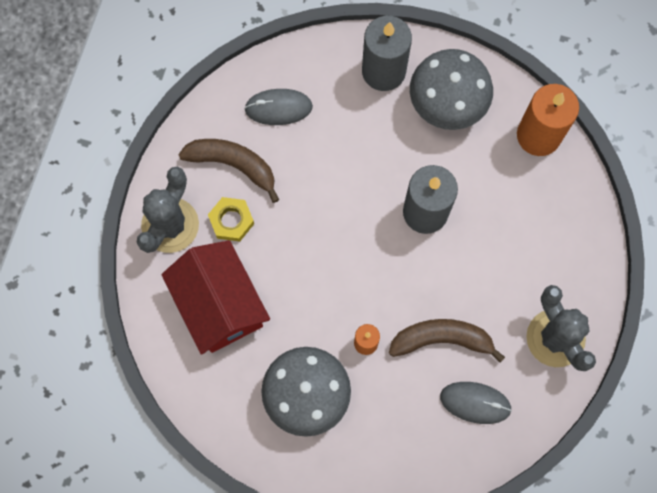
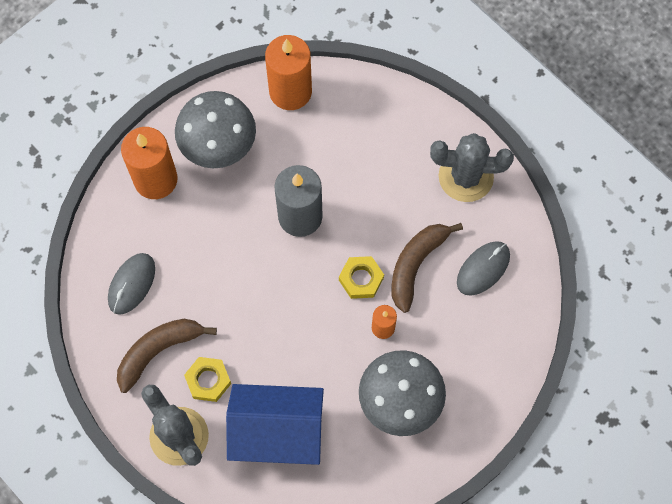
camera: 60 degrees left, 5 degrees down
red house [161,240,270,355] -> blue house [226,384,324,465]
grey candle [362,16,412,91] -> orange candle [121,127,178,199]
none -> yellow nut [339,256,384,299]

